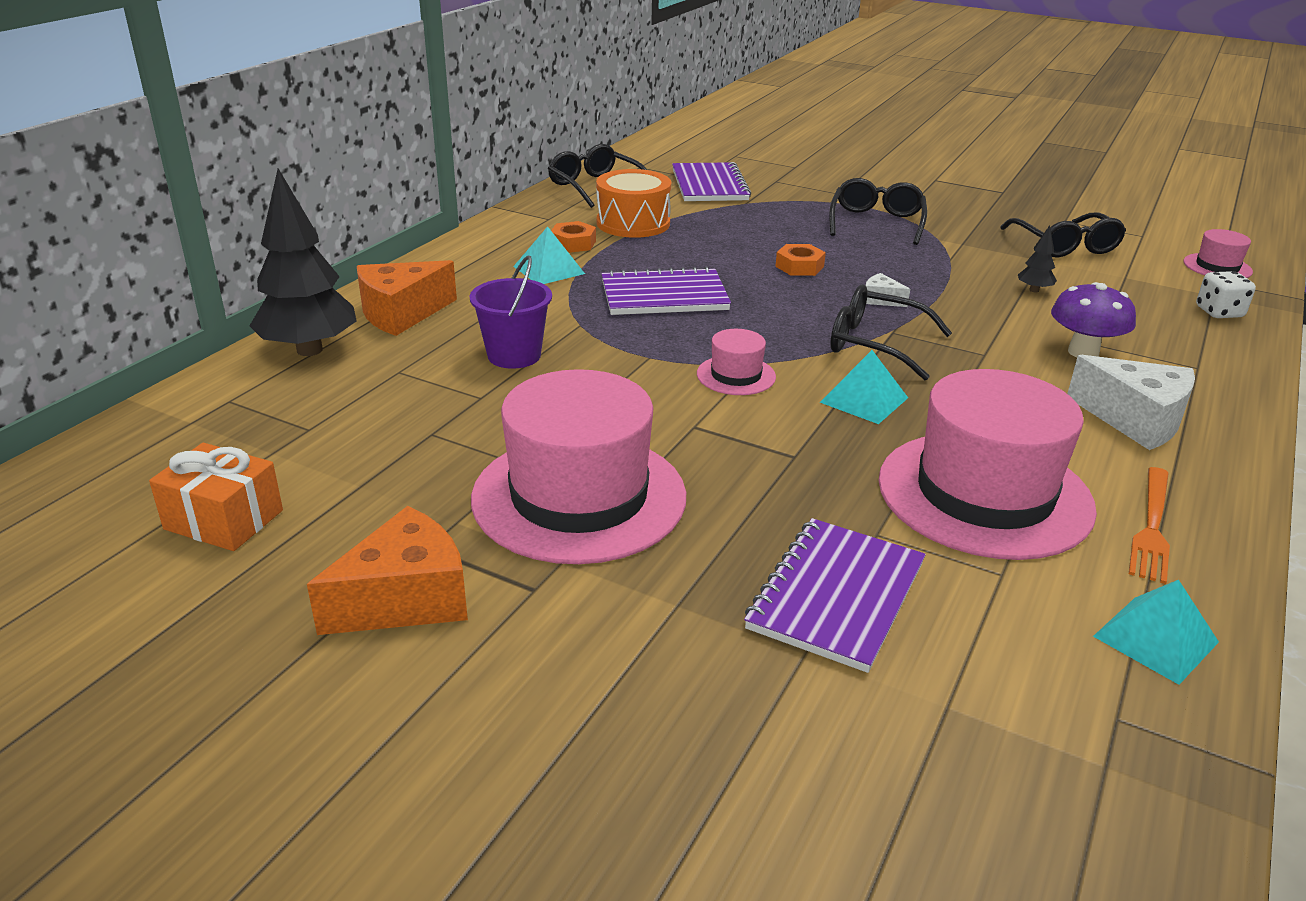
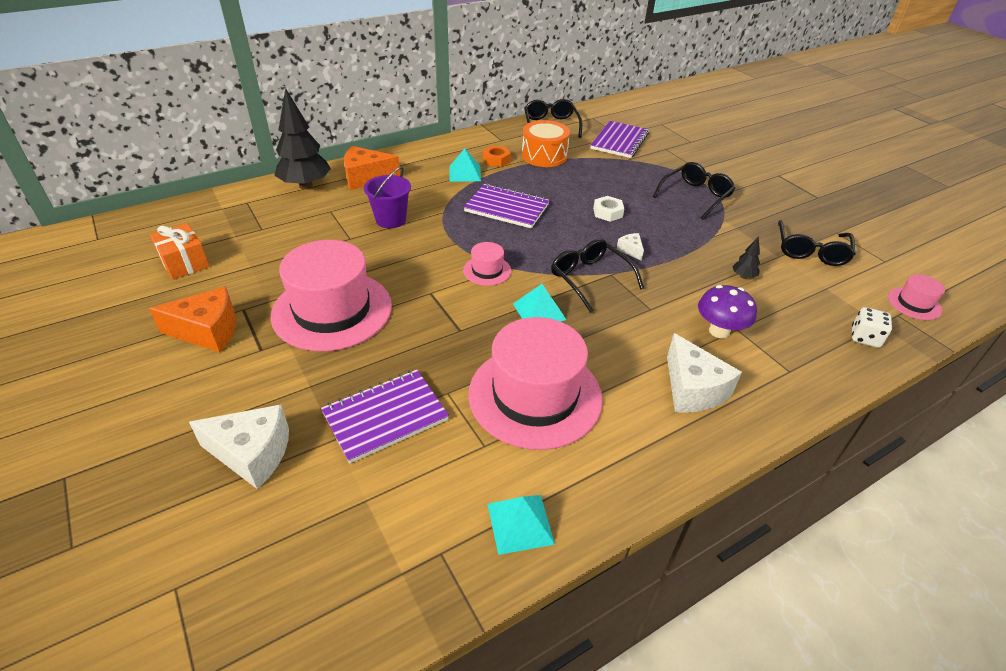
camera: 30 degrees right, 10 degrees up
orange nut [775,244,826,276] -> white nut [593,196,624,222]
orange fork [1129,467,1170,584] -> none
none -> white cheese [189,405,289,489]

